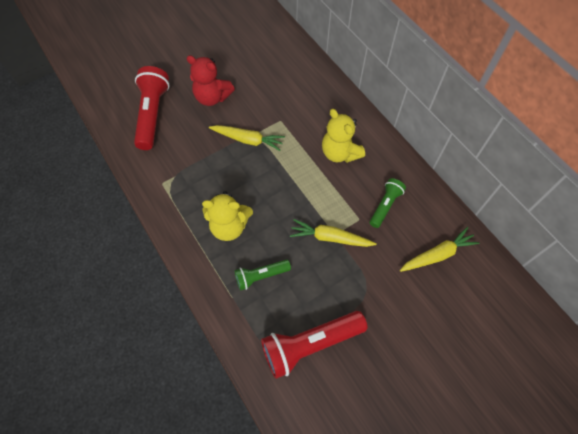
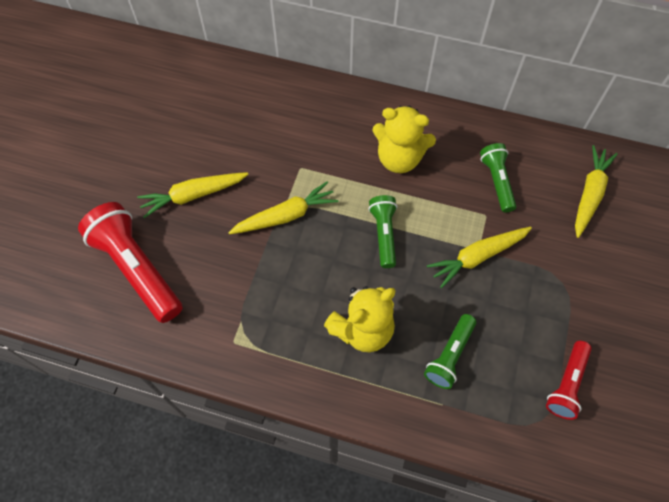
camera: 40 degrees left, 0 degrees up
red teddy bear [186,55,235,106] -> yellow carrot [137,172,249,218]
red flashlight [261,311,368,379] -> red flashlight [546,341,592,420], size x0.57
none -> green flashlight [368,195,397,268]

